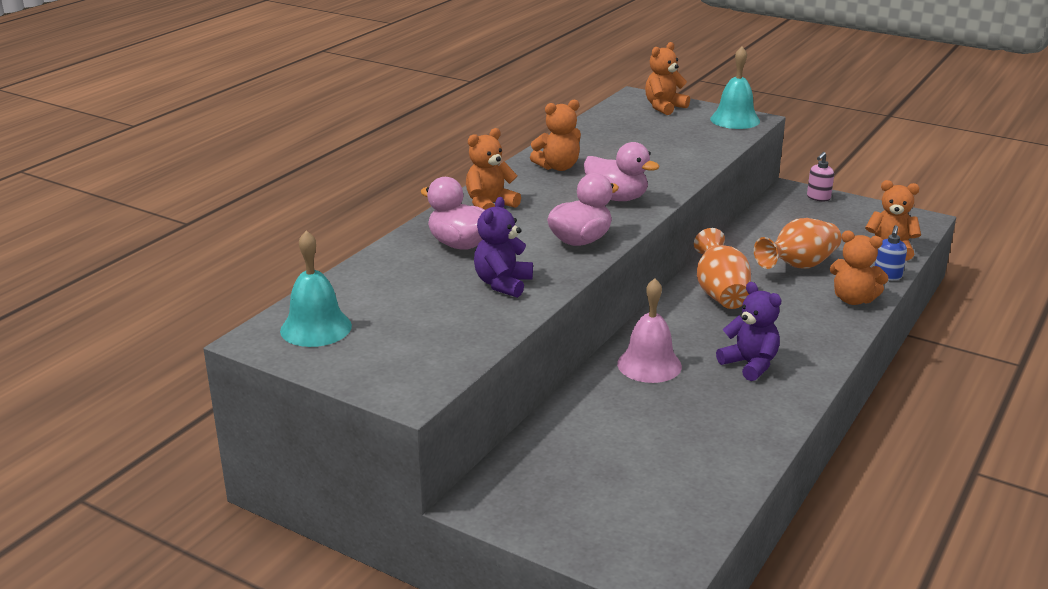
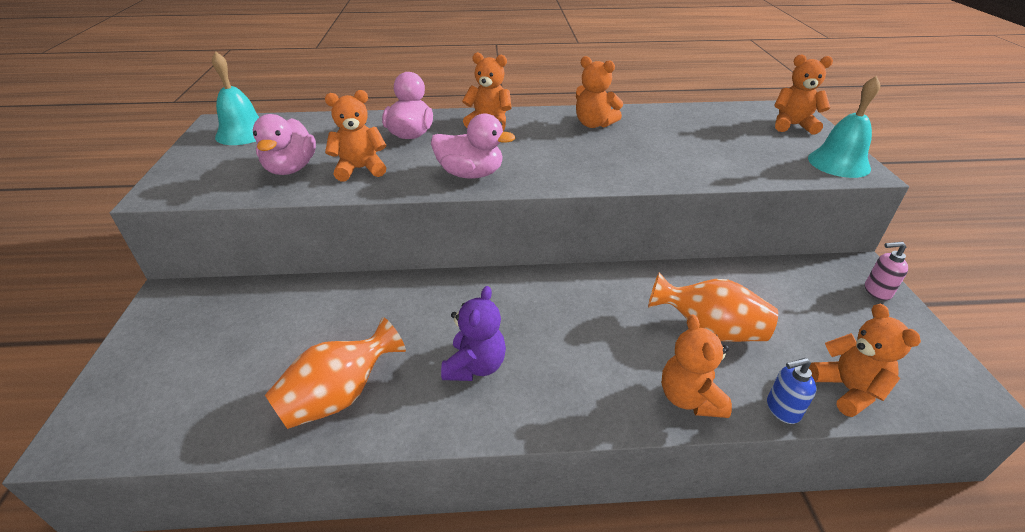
camera: 55 degrees right, 10 degrees up
purple teddy bear [474,197,533,298] -> orange teddy bear [325,90,386,181]
pink duck [584,142,660,201] -> pink duck moved to [253,114,316,175]
pink bell [617,278,682,383] -> none
orange vase [694,228,751,309] -> orange vase moved to [265,317,406,429]

